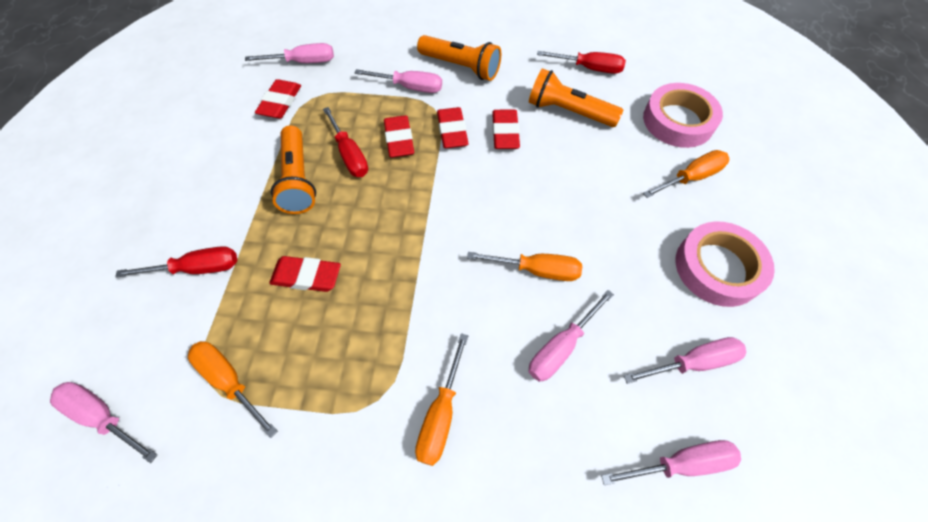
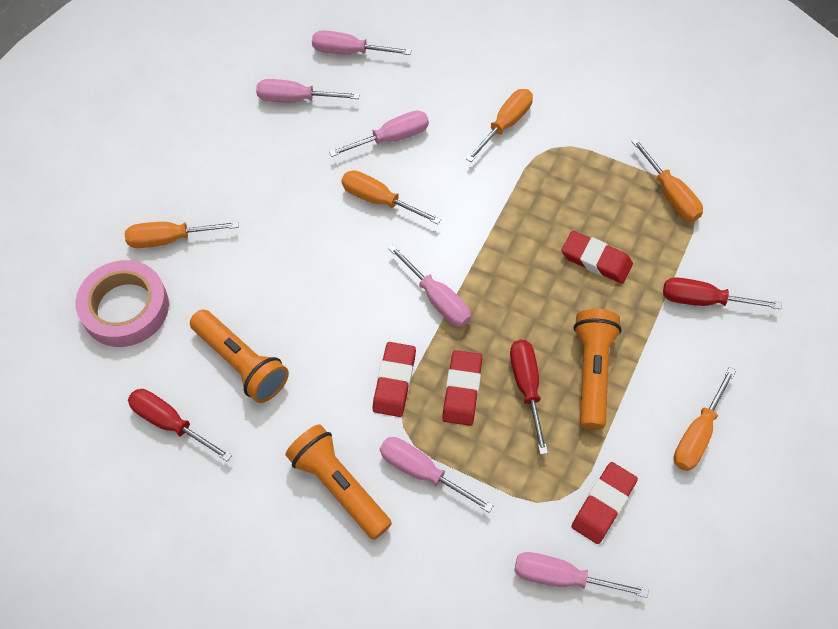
camera: 160 degrees left, 0 degrees up
pink screwdriver [50,382,157,463] -> pink screwdriver moved to [388,244,471,327]
red eraser [492,110,520,149] -> none
pink tape [675,221,775,307] -> none
none -> orange screwdriver [673,367,736,471]

